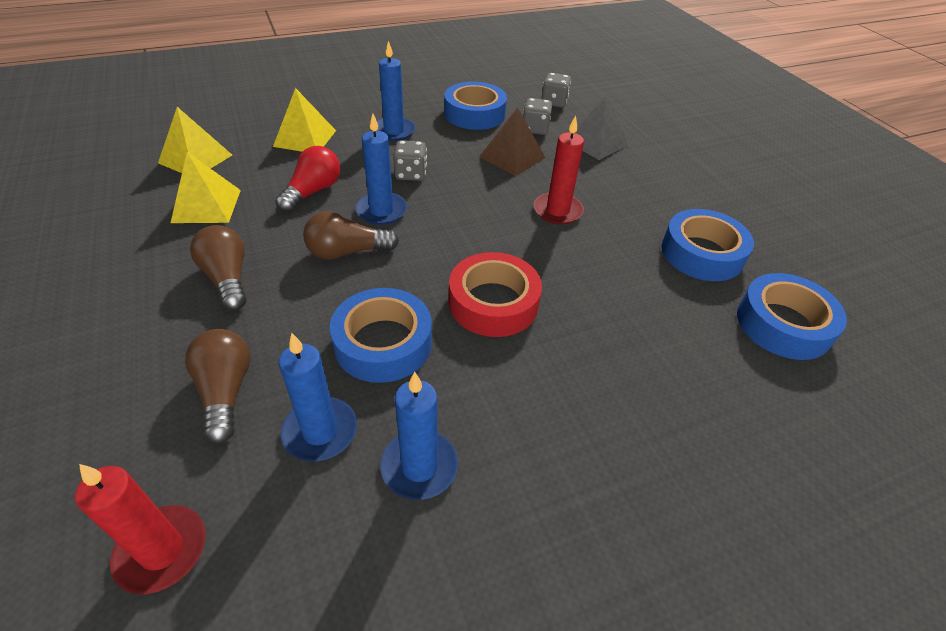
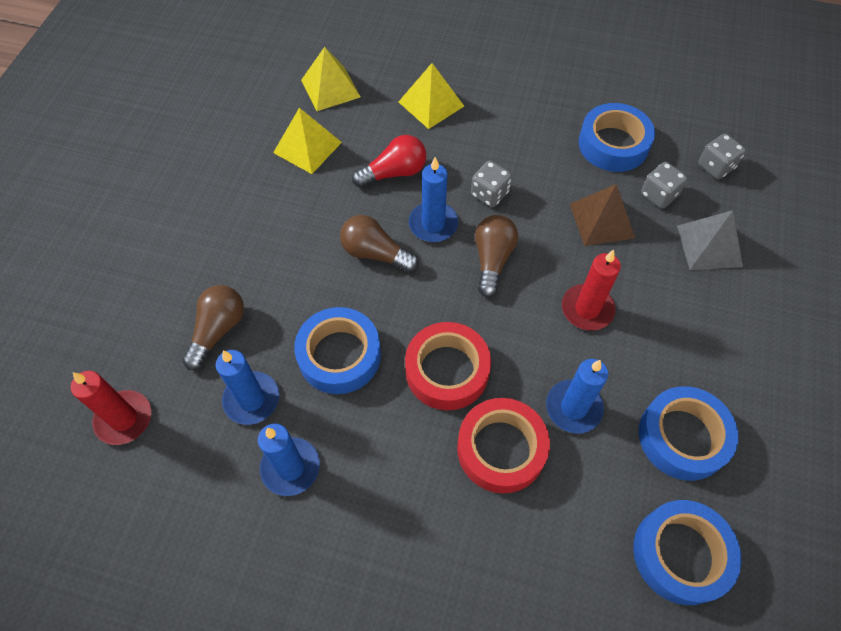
camera: 40 degrees right, 15 degrees up
brown light bulb [190,225,246,311] -> brown light bulb moved to [475,215,518,297]
blue candle [377,41,416,141] -> blue candle moved to [546,359,608,433]
none -> red tape [457,398,550,493]

